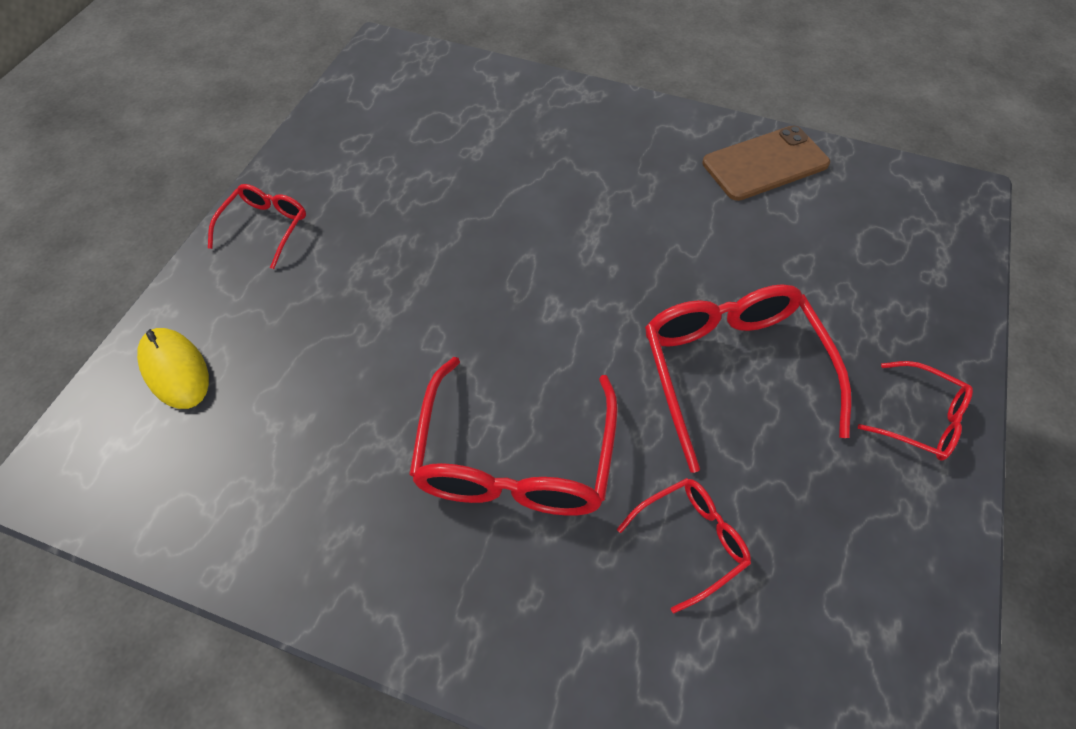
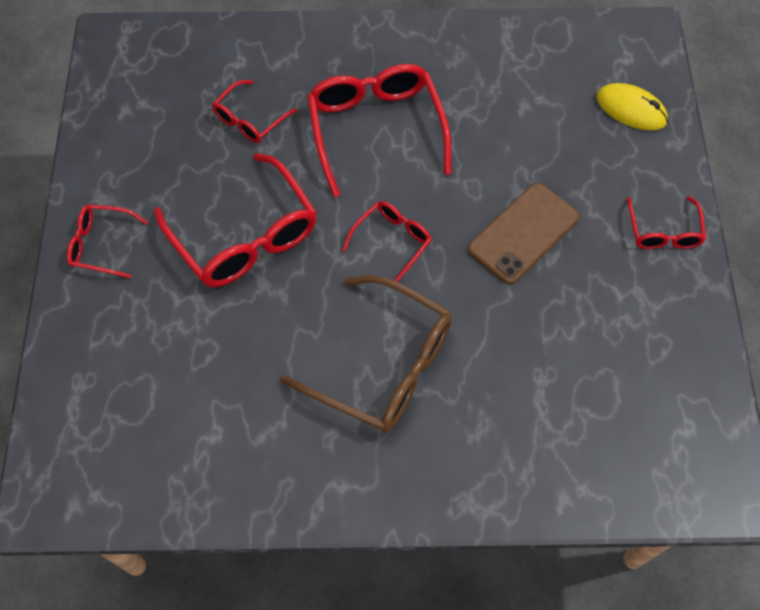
camera: 160 degrees right, 5 degrees up
brown phone [702,126,830,201] -> brown phone moved to [468,183,579,284]
none -> brown glasses [280,275,452,433]
none -> red glasses [342,201,432,282]

